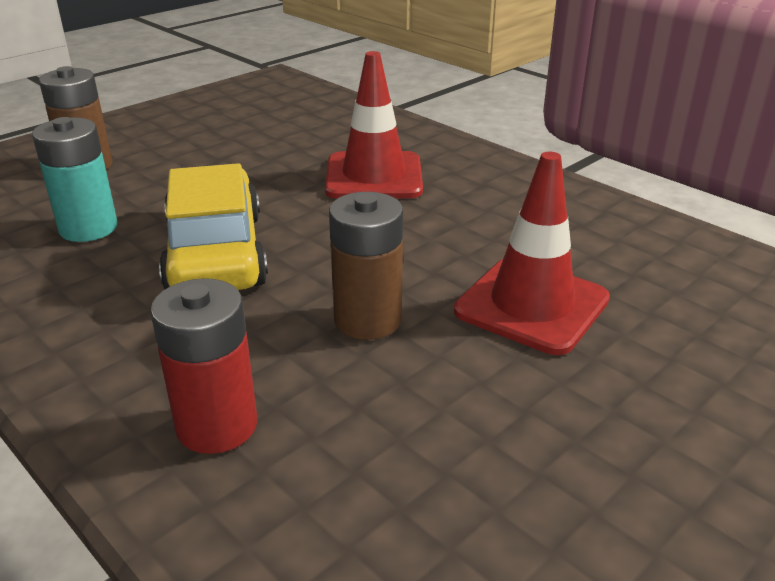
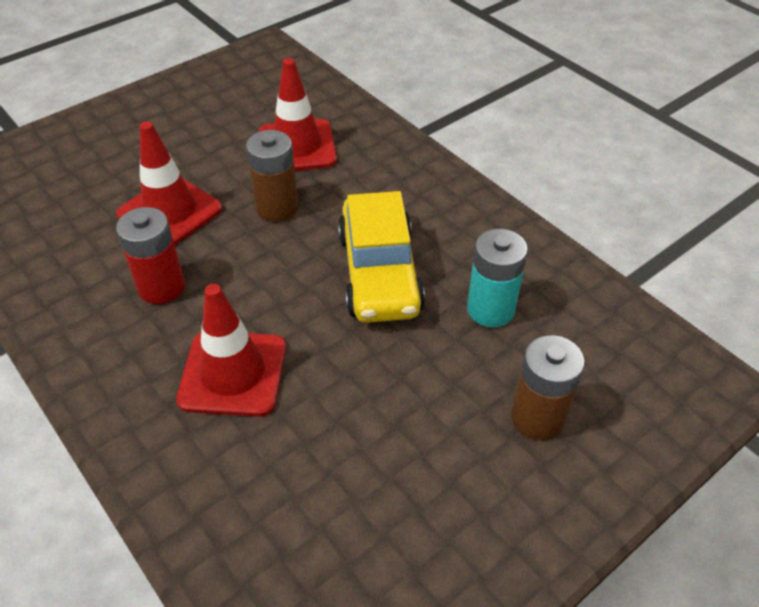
camera: 175 degrees left, 15 degrees up
red battery [150,278,257,454] -> red battery moved to [116,207,185,304]
none -> red traffic cone [258,58,337,171]

